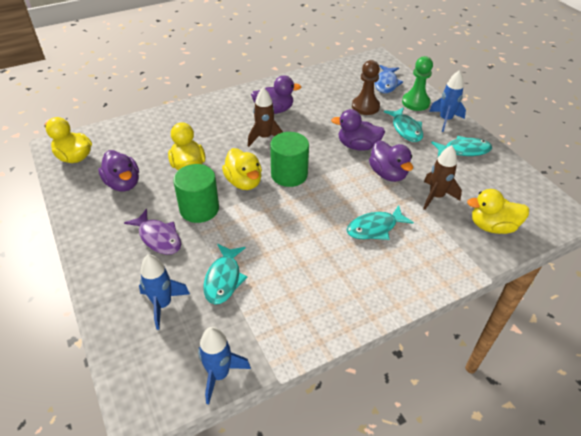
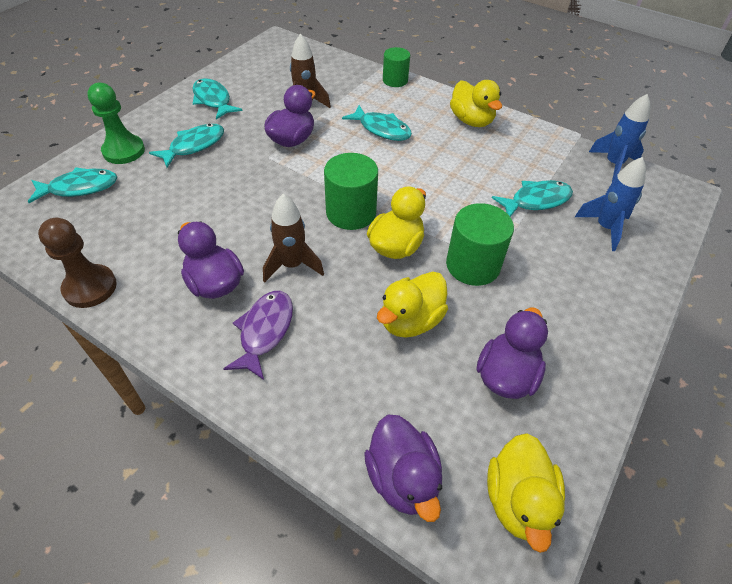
camera: 120 degrees left, 5 degrees up
purple fish [124,209,181,255] -> purple fish moved to [223,291,293,380]
purple duck [331,109,385,151] -> purple duck moved to [364,415,442,522]
brown pawn [352,60,380,115] -> brown pawn moved to [38,218,117,308]
blue fish [375,65,403,93] -> turquoise fish [28,167,117,203]
blue rocket [429,70,466,132] -> none
yellow duck [467,189,529,234] -> yellow duck moved to [450,80,502,127]
none -> green cylinder [383,47,410,87]

